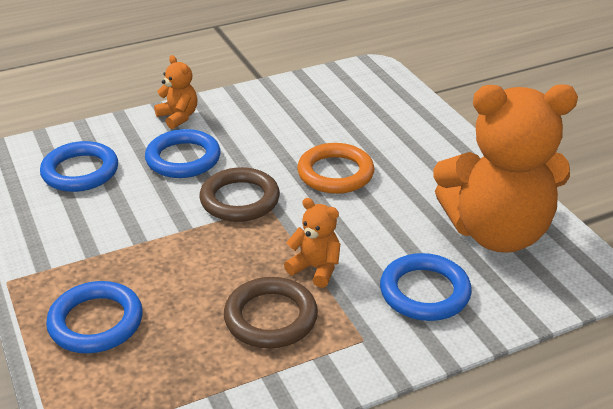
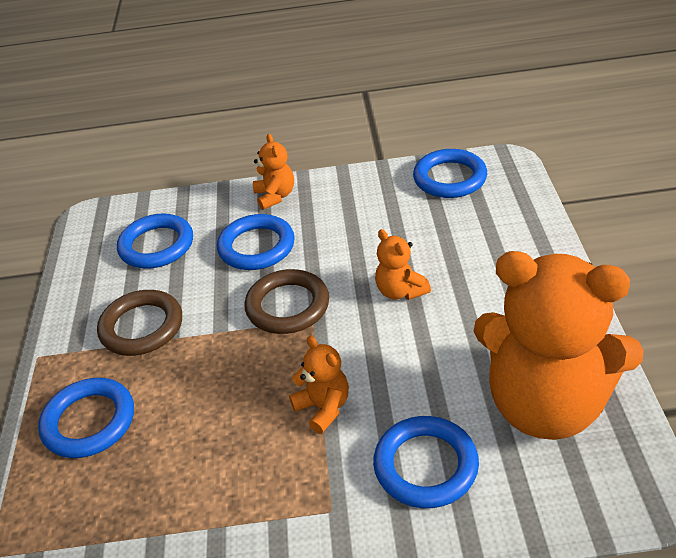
camera: 25 degrees right, 5 degrees up
brown ring [224,277,318,348] -> brown ring moved to [97,290,182,356]
orange ring [297,143,374,194] -> orange teddy bear [375,229,431,300]
none -> blue ring [413,149,487,198]

